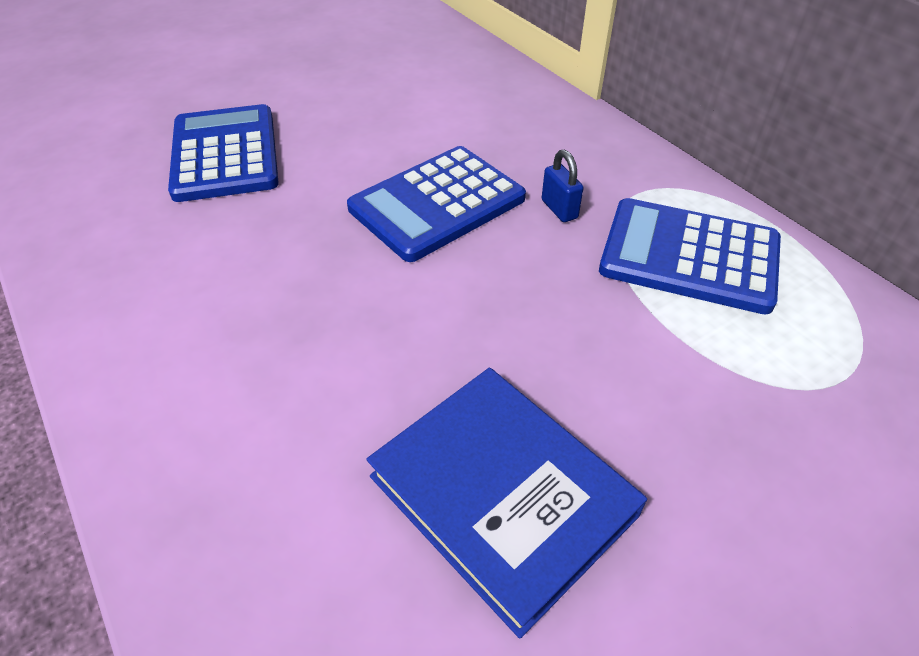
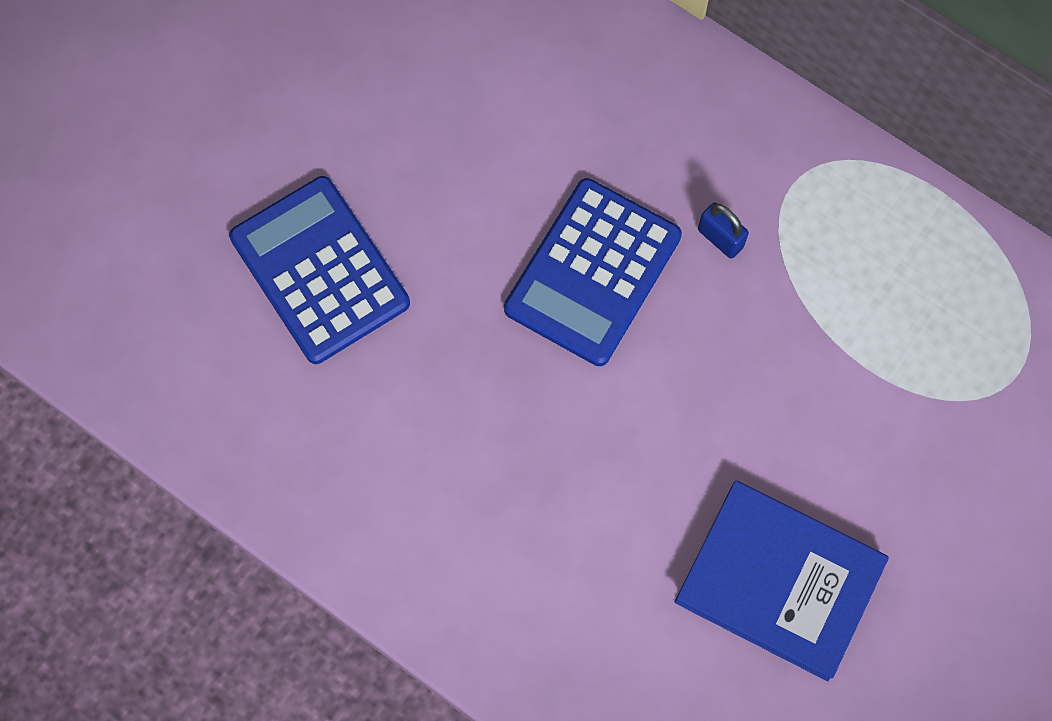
camera: 20 degrees left, 25 degrees up
blue calculator [599,198,781,315] -> none

